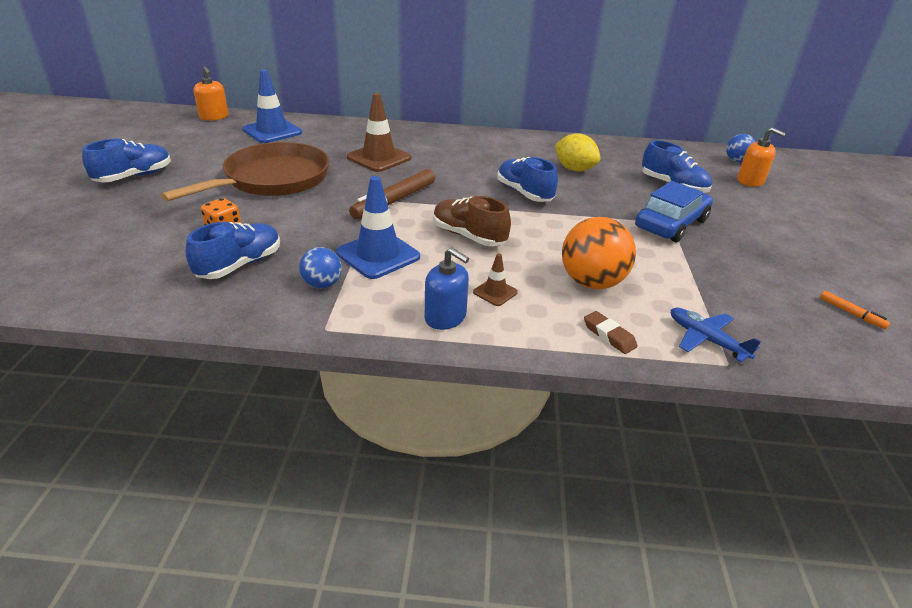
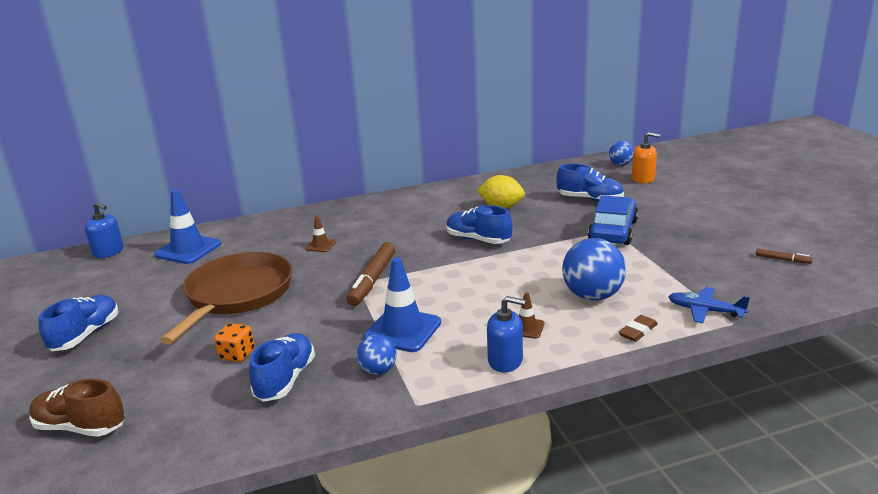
camera: 20 degrees left, 10 degrees down
orange soap dispenser [193,66,228,121] -> blue soap dispenser [85,202,124,258]
brown traffic cone [347,93,411,172] -> brown traffic cone [305,216,336,252], size x0.50
brown shoe [433,196,511,246] -> brown shoe moved to [29,379,125,437]
orange ball [562,217,636,289] -> blue ball [562,238,626,301]
brown eraser [584,311,638,354] -> brown eraser turned 75 degrees counterclockwise [619,315,658,342]
orange marker [820,291,890,329] -> brown marker [756,248,812,264]

